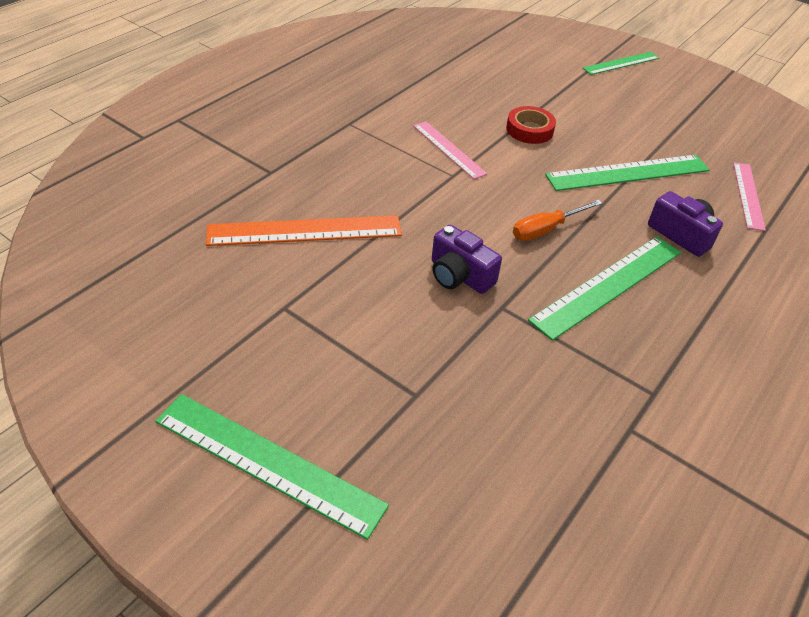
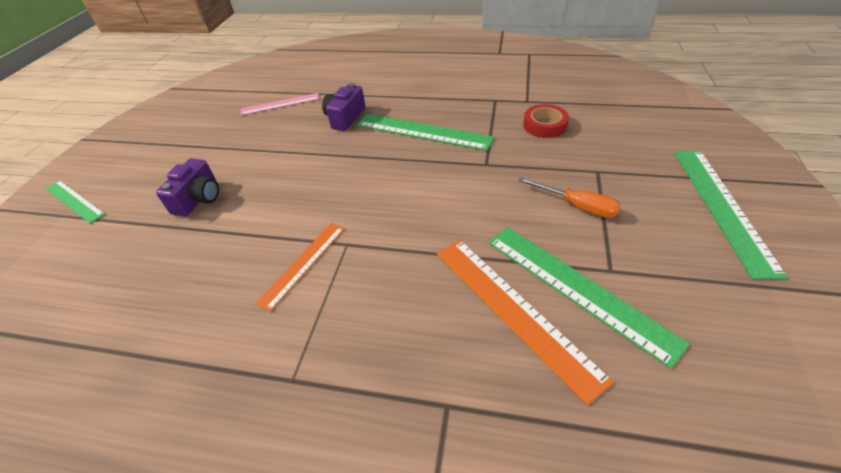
camera: 110 degrees left, 0 degrees up
pink ruler [413,121,487,179] -> orange ruler [255,223,345,312]
purple camera [432,225,502,294] -> purple camera moved to [156,158,219,217]
red tape [506,106,556,144] -> red tape moved to [523,104,569,138]
orange screwdriver [513,200,602,241] -> orange screwdriver moved to [518,177,621,218]
green ruler [545,155,710,191] -> green ruler moved to [488,227,690,369]

